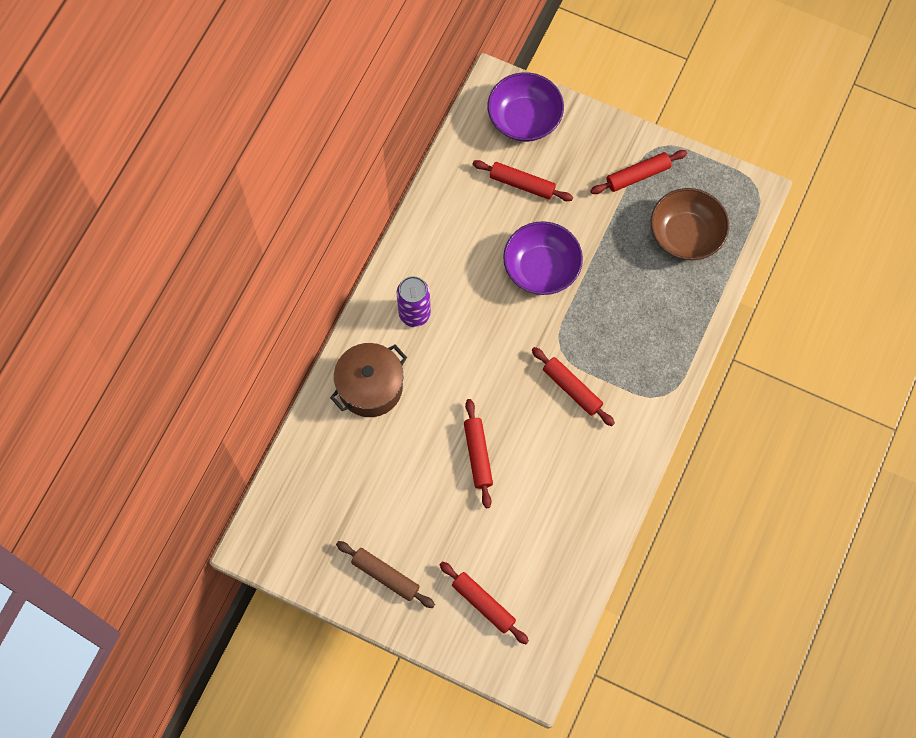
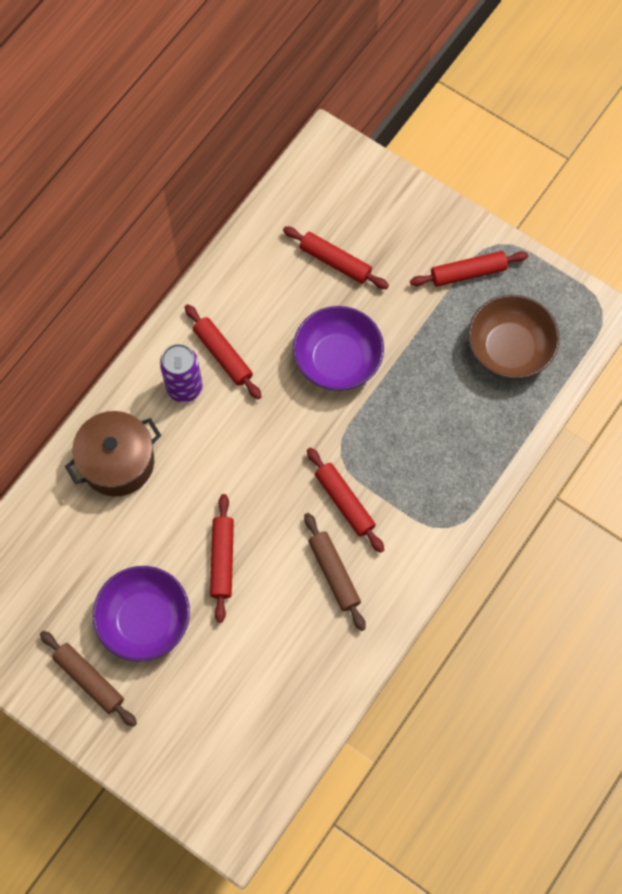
camera: 10 degrees right, 0 degrees up
red rolling pin [439,561,529,644] -> red rolling pin moved to [185,304,262,399]
purple bowl [488,72,564,142] -> purple bowl moved to [93,566,190,661]
none -> brown rolling pin [304,513,366,631]

